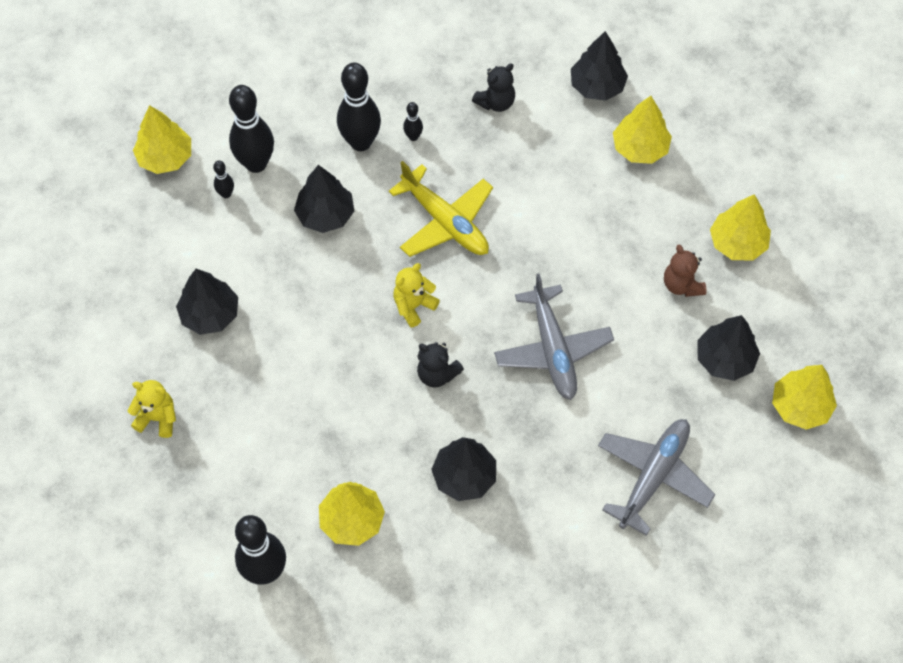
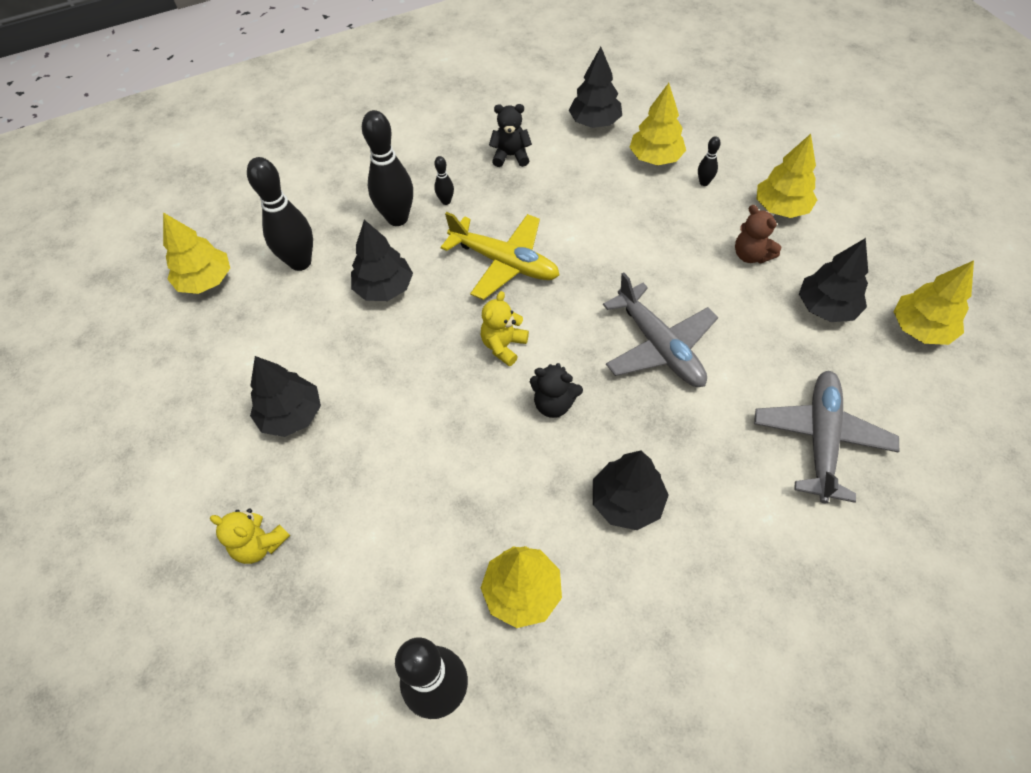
camera: 15 degrees left, 5 degrees down
yellow teddy bear [128,380,176,438] -> yellow teddy bear turned 150 degrees counterclockwise [210,508,290,564]
black bowling pin [213,161,234,198] -> black bowling pin moved to [698,136,720,186]
black teddy bear [472,63,515,112] -> black teddy bear turned 120 degrees counterclockwise [489,104,532,167]

